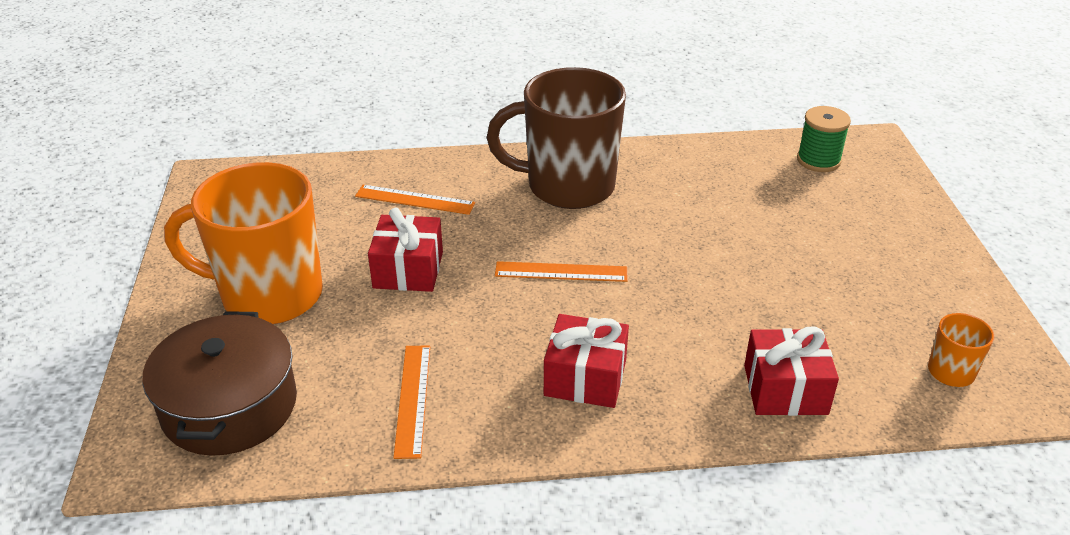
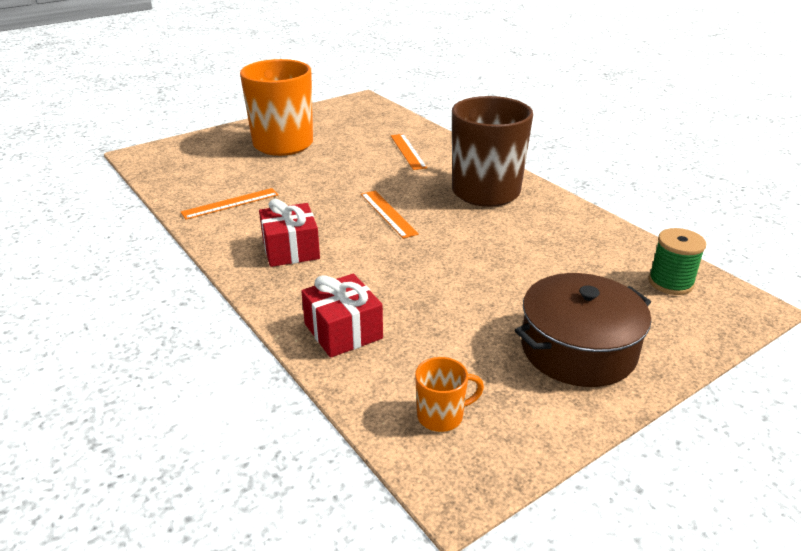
camera: 60 degrees right, 5 degrees down
brown pot [142,311,297,456] -> brown pot moved to [515,273,651,387]
red gift [368,208,443,292] -> none

